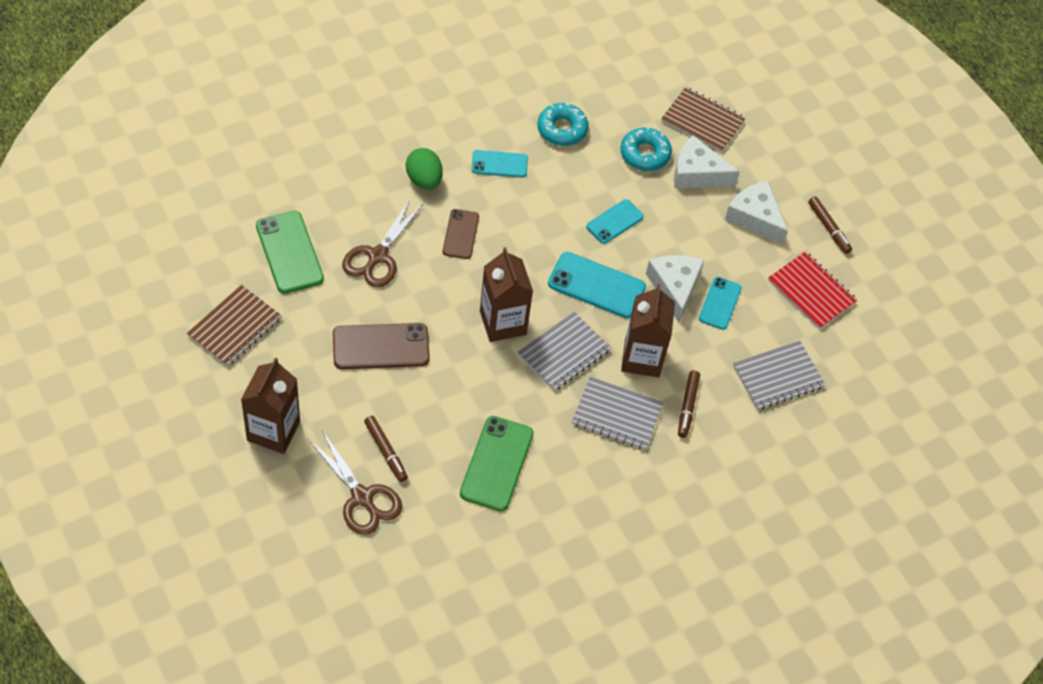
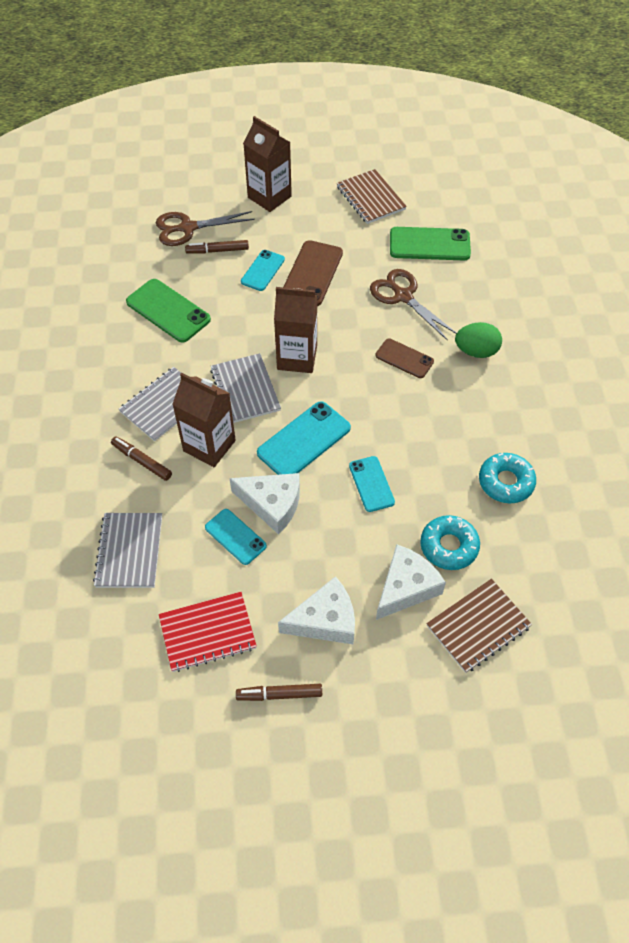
camera: 120 degrees right, 0 degrees up
turquoise phone [472,150,528,178] -> turquoise phone moved to [241,250,285,291]

